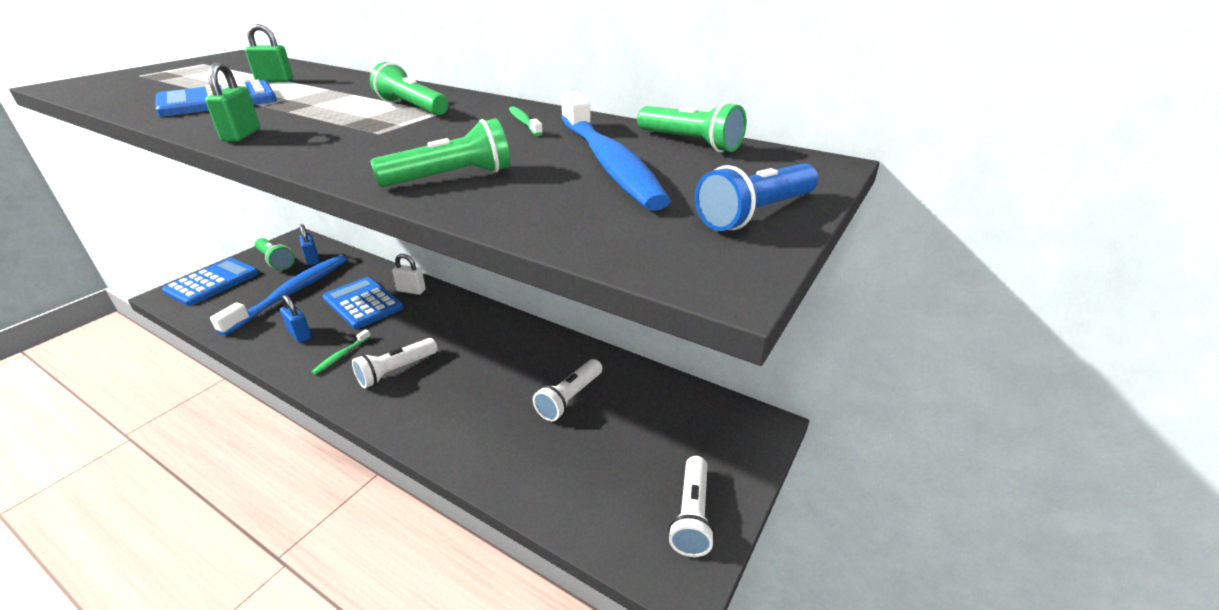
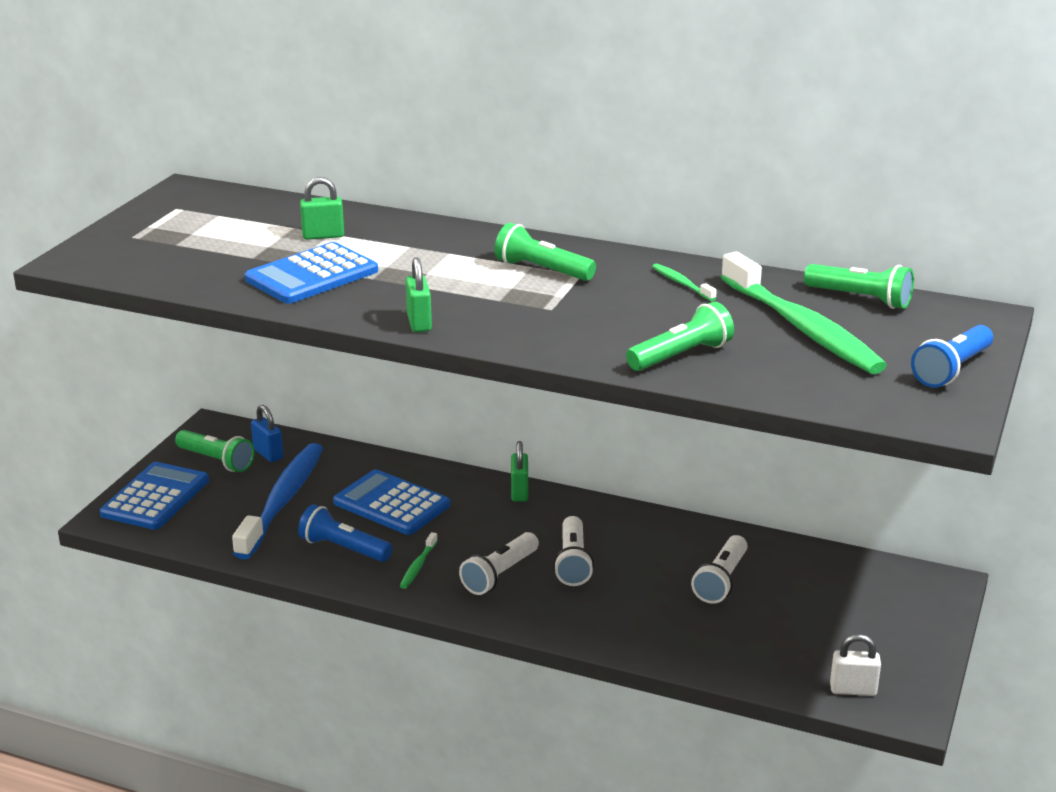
camera: 10 degrees left, 5 degrees down
blue padlock [280,295,312,343] -> blue flashlight [298,504,392,562]
white padlock [392,254,426,295] -> white padlock moved to [830,634,881,696]
blue toothbrush [561,92,671,211] -> green toothbrush [721,252,887,374]
white flashlight [668,456,715,557] -> white flashlight moved to [553,516,594,586]
none -> green padlock [511,441,528,502]

